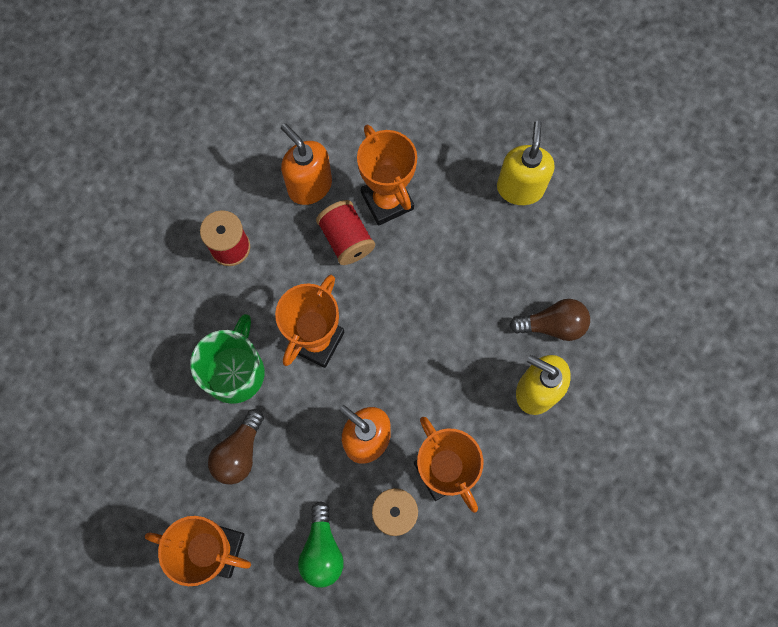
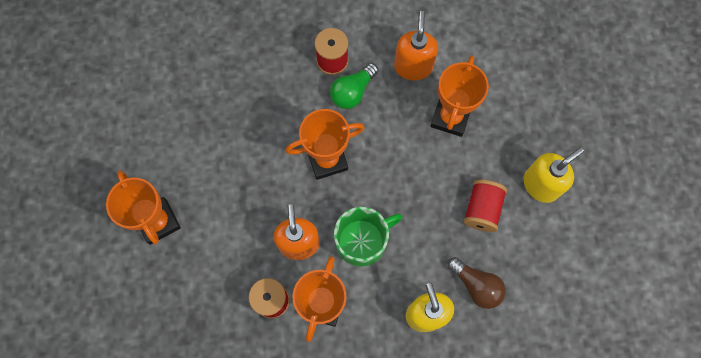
camera: 45 degrees right, 0 degrees up
green mug [190,314,264,404] -> green mug moved to [334,207,403,267]
brown light bulb [208,409,264,485] -> none
green light bulb [298,501,344,588] -> green light bulb moved to [330,63,378,109]
red spool [316,200,375,265] -> red spool moved to [463,180,507,232]

